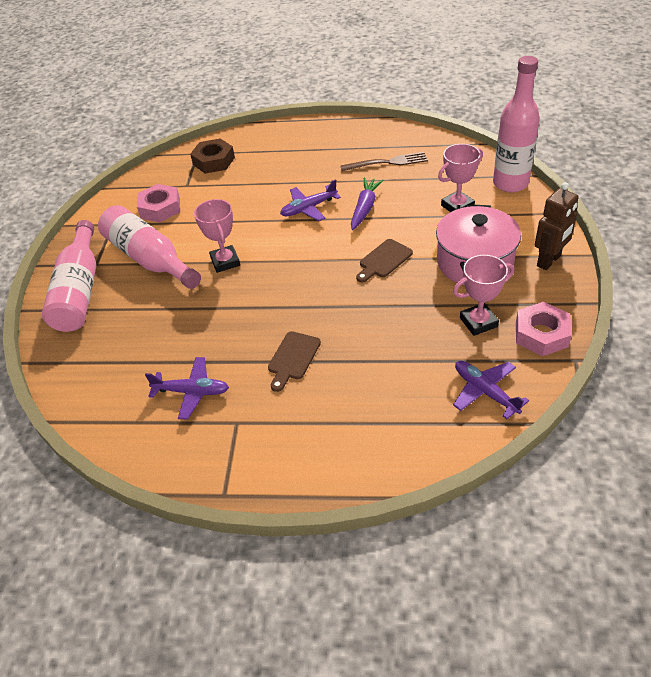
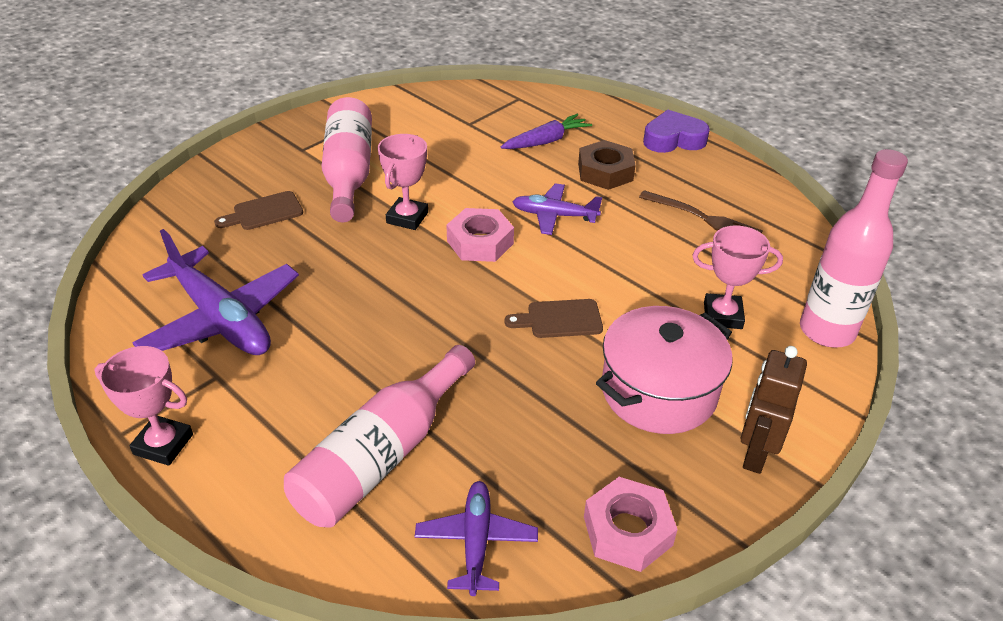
camera: 35 degrees right, 5 degrees down
pink bottle [42,220,96,332] -> pink bottle moved to [284,345,475,528]
pink nut [137,184,180,222] -> pink nut moved to [446,208,514,262]
purple plane [145,357,229,419] -> purple plane [132,229,299,355], size x1.77
brown nut [190,139,235,174] -> brown nut moved to [578,140,636,190]
brown cutting board [268,331,321,392] -> brown cutting board moved to [214,191,303,230]
purple carrot [351,178,384,230] -> purple carrot moved to [501,114,592,149]
pink trophy [453,255,514,336] -> pink trophy moved to [94,346,193,466]
brown robot [535,182,579,270] -> brown robot turned 120 degrees clockwise [741,346,807,474]
none -> purple heart [643,110,710,153]

